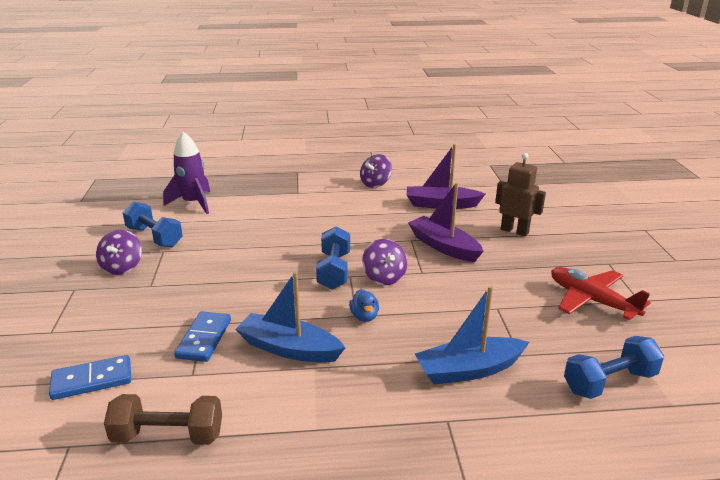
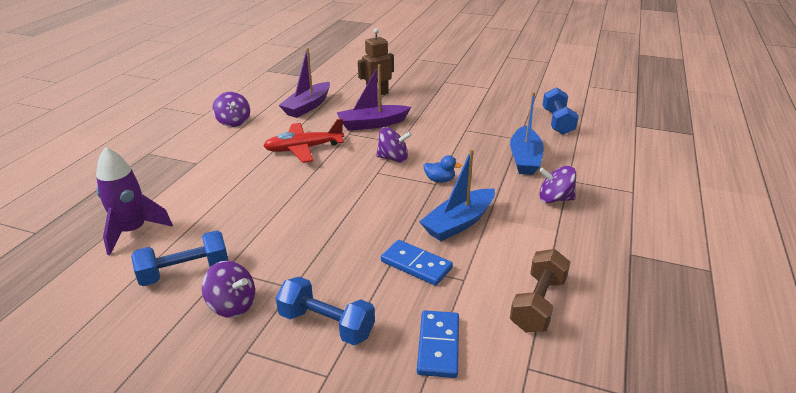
camera: 65 degrees left, 5 degrees up
blue dumbbell [316,226,350,290] -> blue dumbbell moved to [276,277,375,345]
red plane [551,267,651,320] -> red plane moved to [263,119,344,163]
none -> purple spinning top [539,166,576,203]

